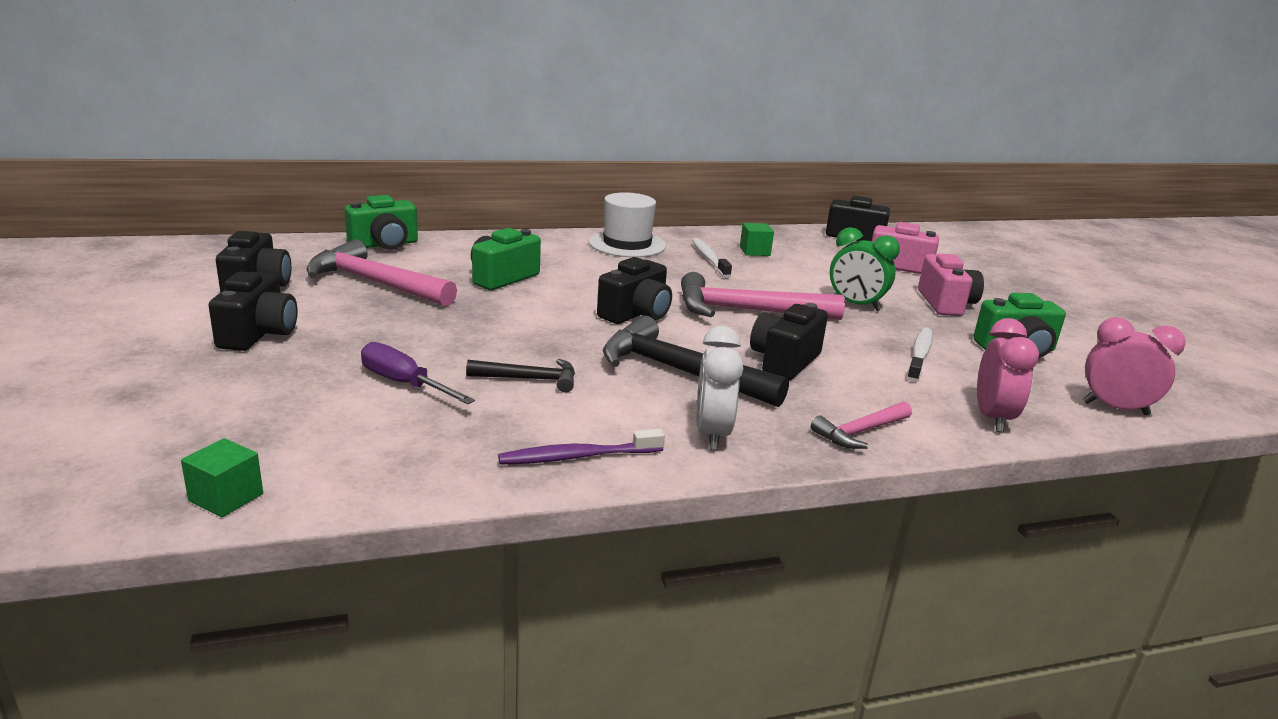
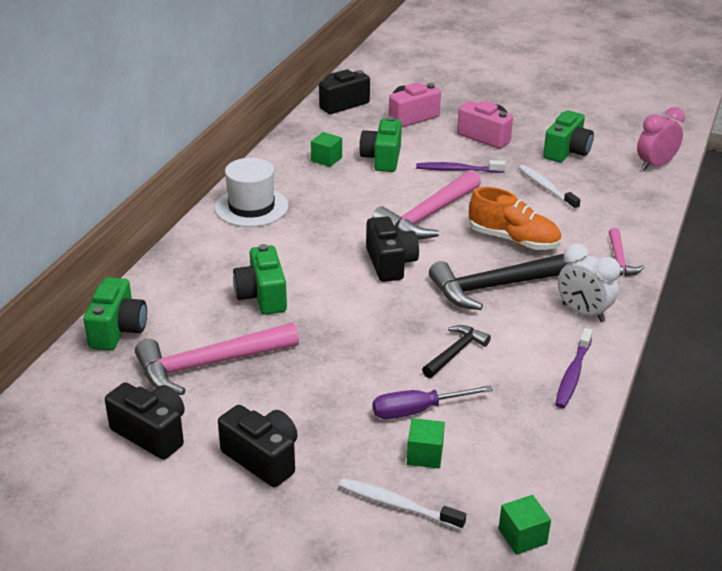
camera: 50 degrees left, 10 degrees up
white toothbrush [692,238,732,278] -> white toothbrush moved to [339,478,466,530]
black camera [750,303,828,380] -> orange shoe [469,187,561,250]
green clock [830,227,900,311] -> purple toothbrush [416,160,506,173]
pink clock [977,318,1039,432] -> none
none -> green camera [359,116,402,172]
none -> green cube [407,418,445,469]

